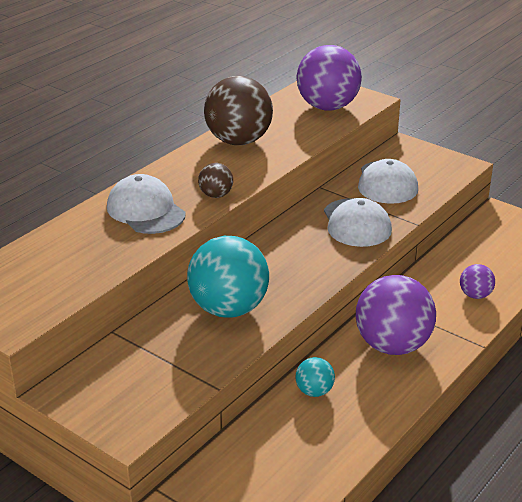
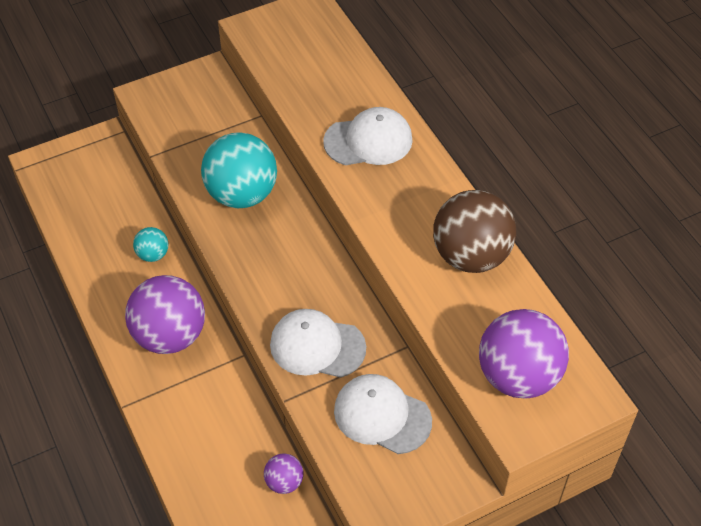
camera: 115 degrees right, 20 degrees up
brown ball [198,163,233,198] -> none
purple ball [460,264,495,299] -> purple ball moved to [264,453,303,494]

